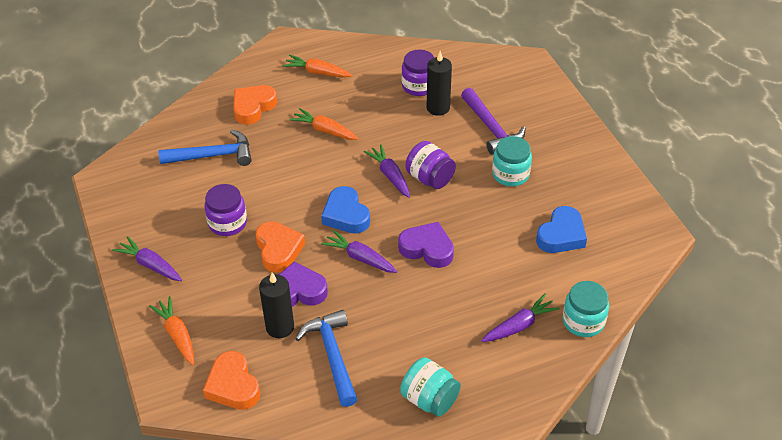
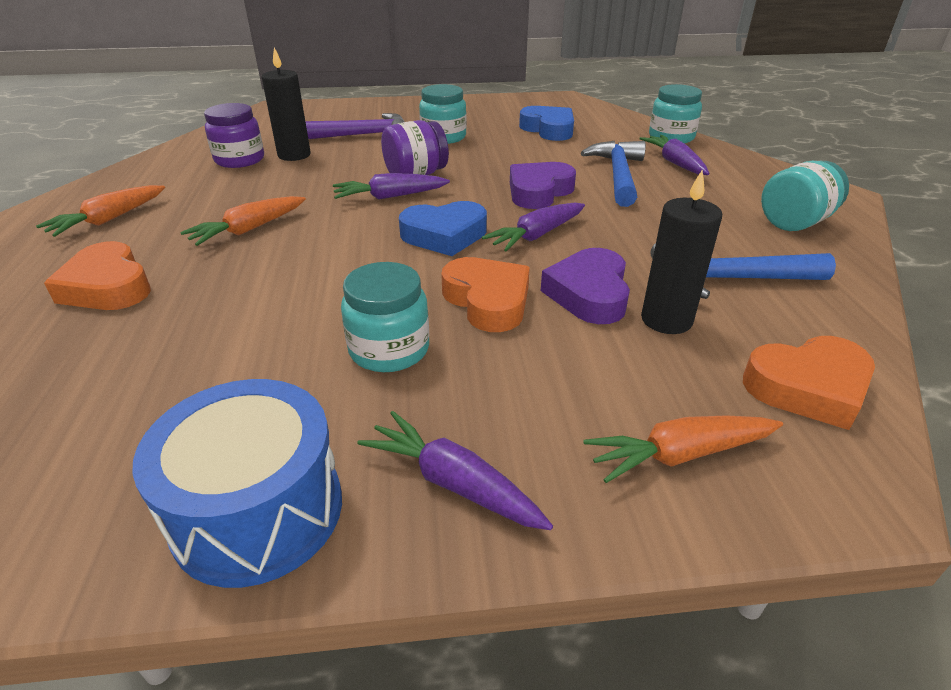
camera: 75 degrees left, 10 degrees down
purple carrot [112,236,182,281] -> purple carrot turned 75 degrees clockwise [358,411,553,530]
blue hammer [159,129,252,166] -> blue hammer moved to [581,141,646,207]
purple jar [204,184,247,236] -> turquoise jar [341,262,429,372]
orange heart [256,221,305,273] -> orange heart turned 60 degrees clockwise [441,257,530,332]
none -> blue drum [132,379,342,588]

